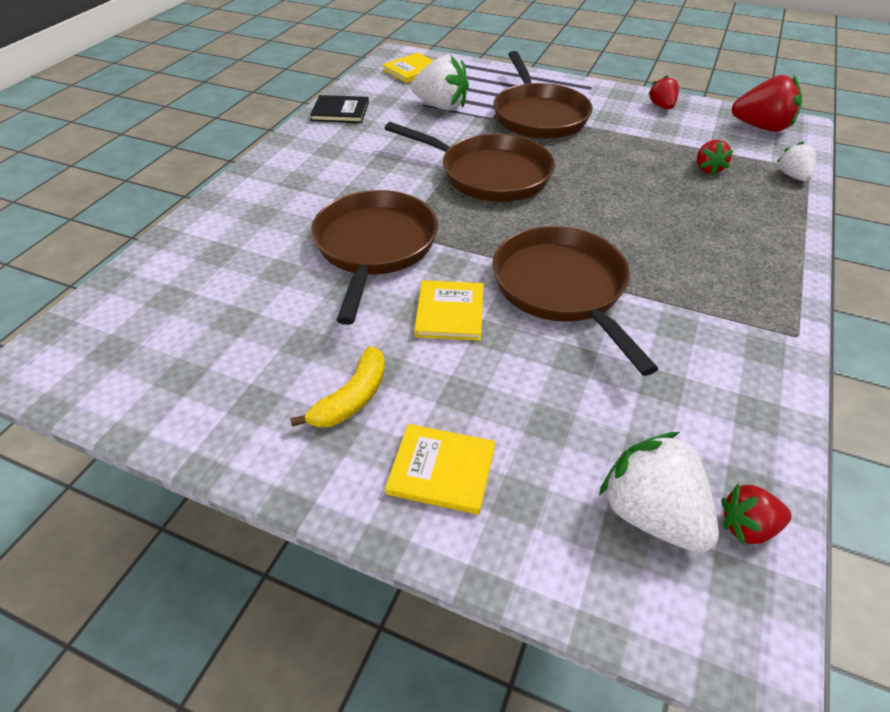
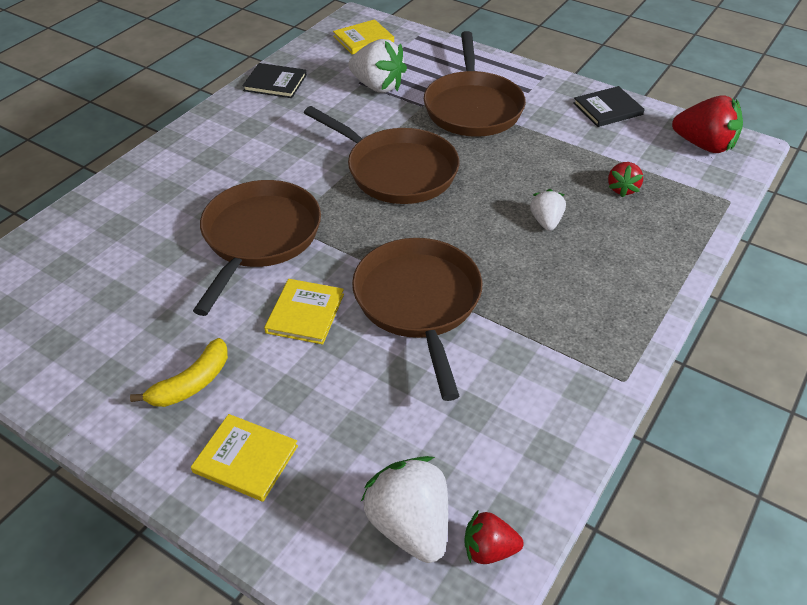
camera: 10 degrees right, 0 degrees up
red strawberry [648,75,679,109] -> black book [573,86,645,127]
white strawberry [777,142,816,181] -> white strawberry moved to [530,189,566,231]

